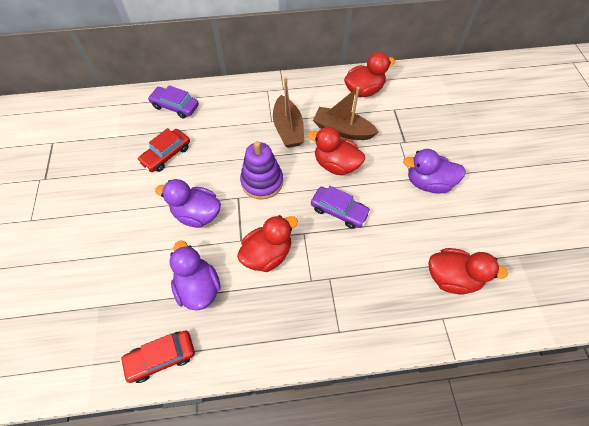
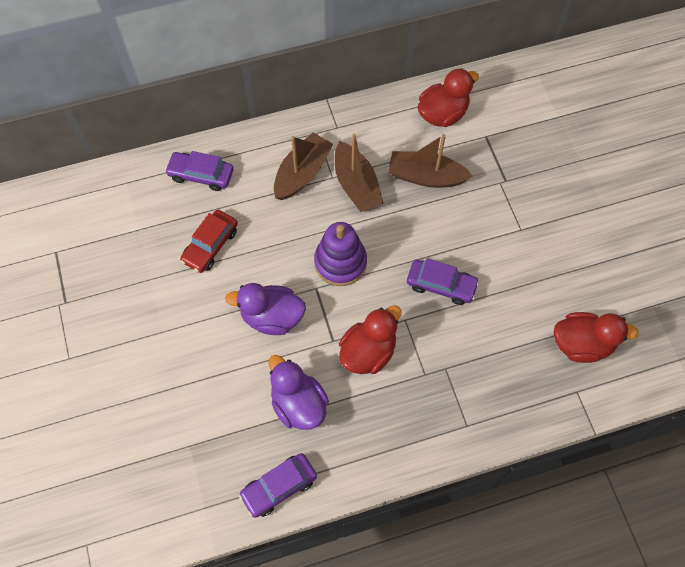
camera: 10 degrees left, 5 degrees up
red car [120,331,195,383] -> purple car [239,453,317,518]
red duck [308,127,365,175] -> none
purple duck [403,149,466,194] -> none
none -> brown boat [274,133,333,200]

